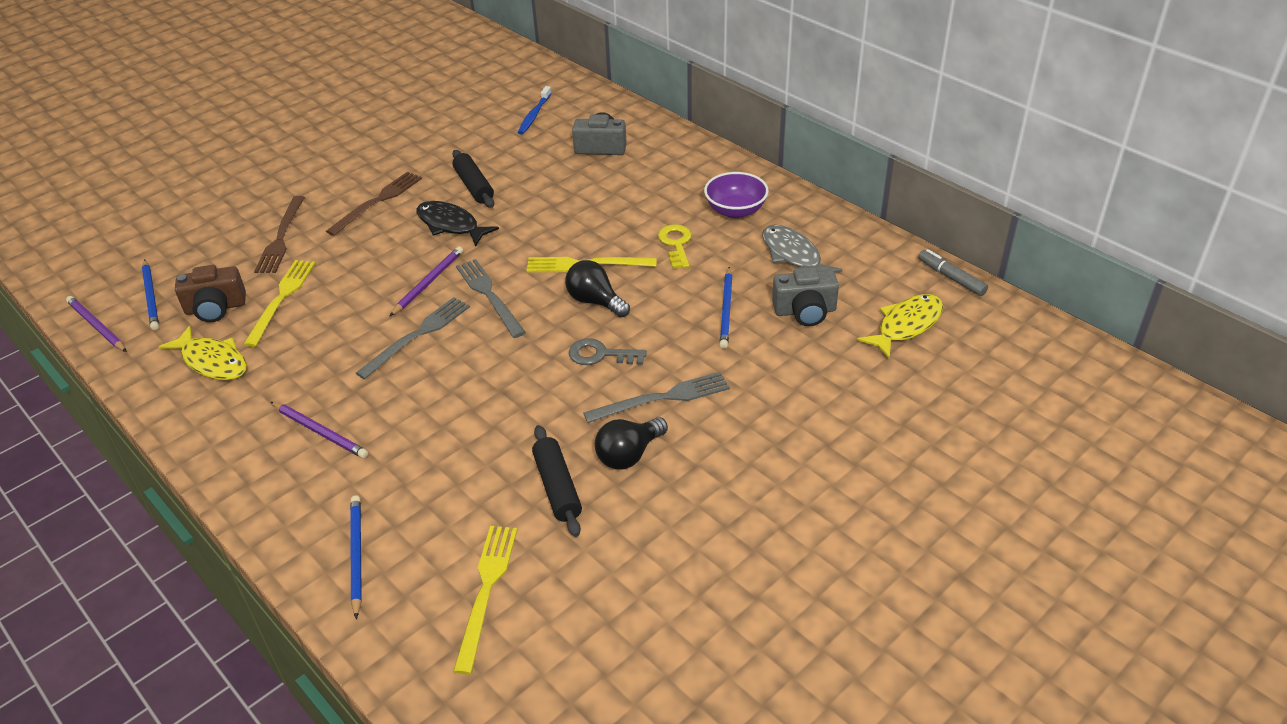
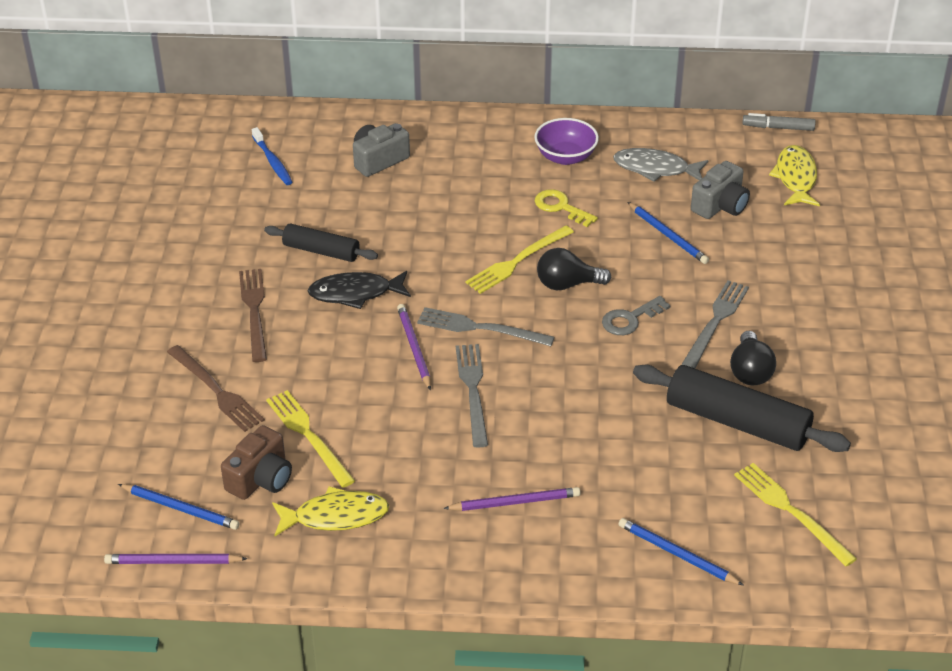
camera: 45 degrees left, 0 degrees up
black rolling pin [532,425,582,537] -> black rolling pin [633,365,851,452], size x1.67

